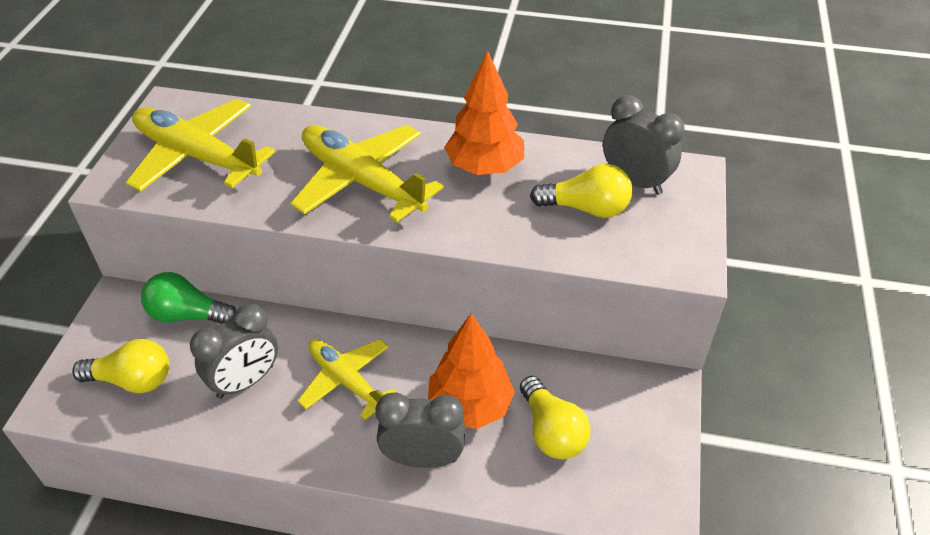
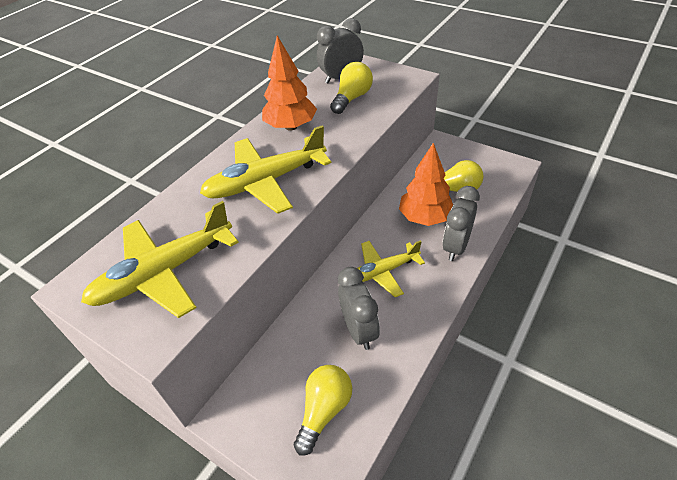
camera: 65 degrees left, 0 degrees up
green light bulb [141,272,236,324] -> none

